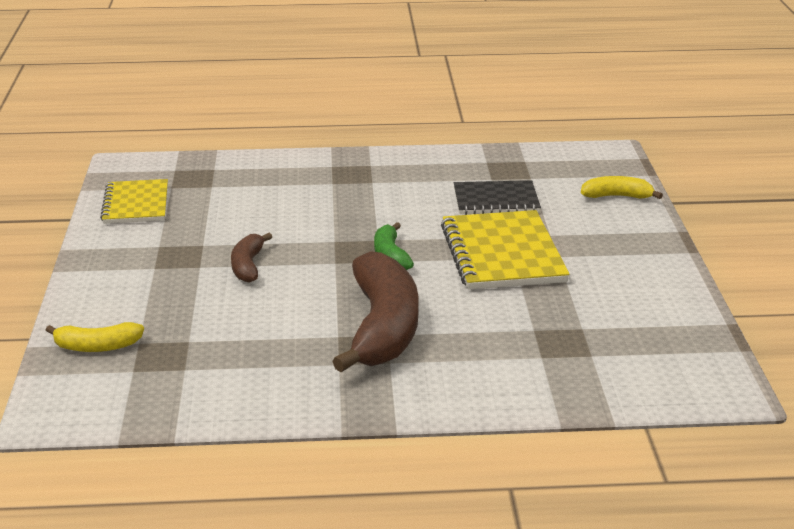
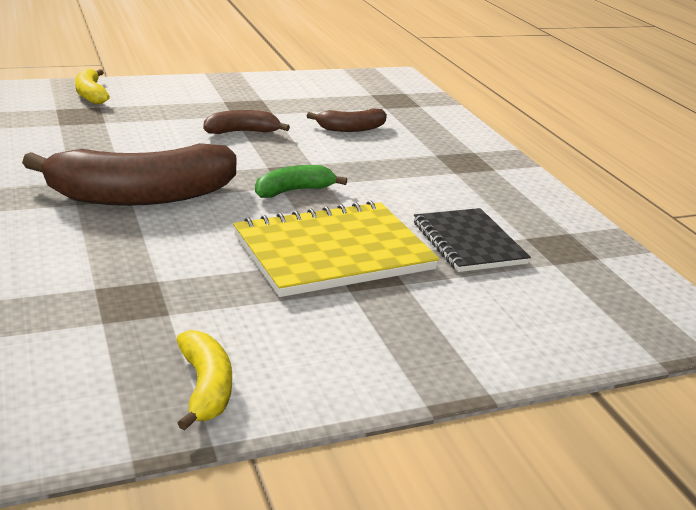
camera: 70 degrees right, 0 degrees up
yellow notebook [100,179,168,224] -> none
yellow banana [581,176,663,199] -> yellow banana moved to [176,330,232,431]
none -> brown banana [307,108,387,132]

